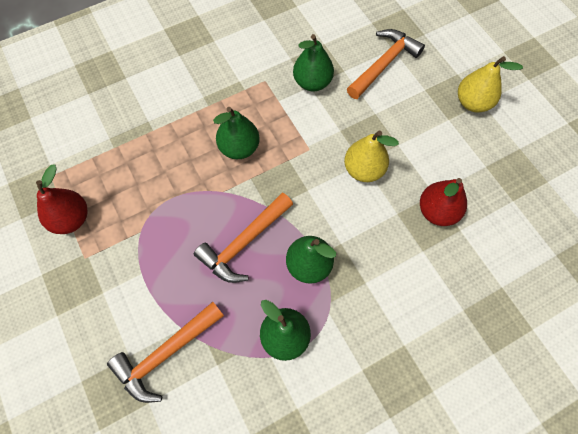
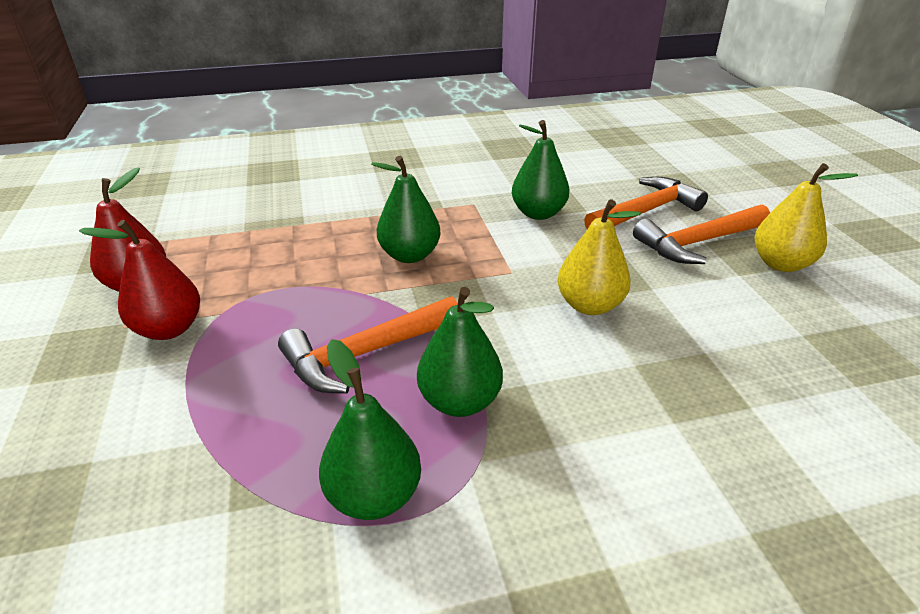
camera: 15 degrees right, 30 degrees down
orange hammer [107,302,224,403] -> orange hammer moved to [633,204,770,264]
red pear [420,178,467,226] -> red pear moved to [79,220,200,340]

